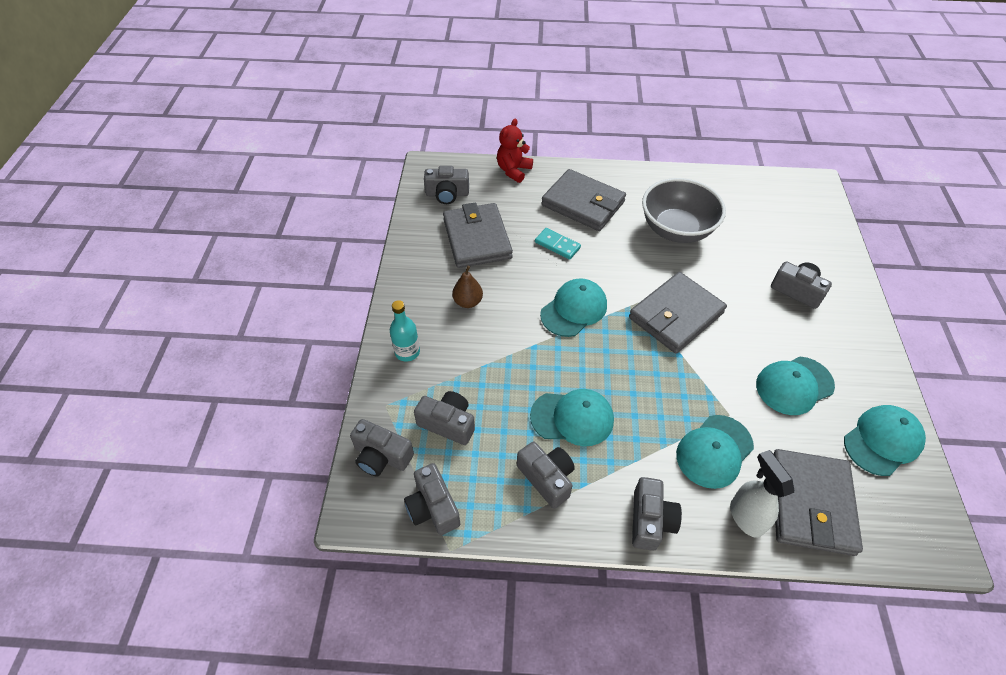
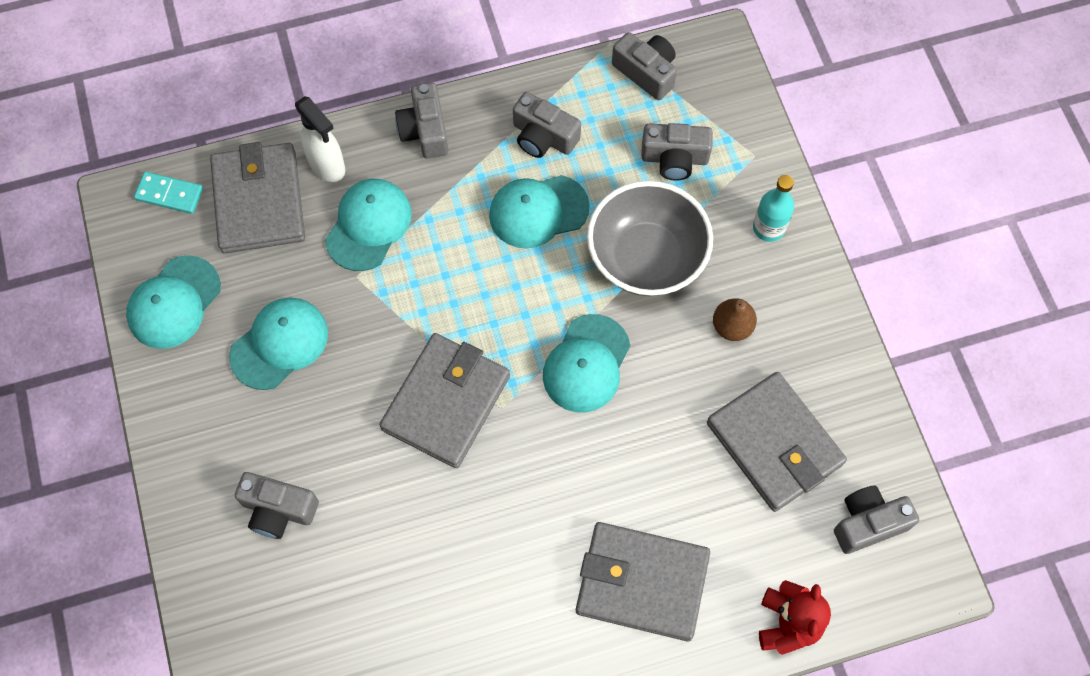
camera: 160 degrees right, 15 degrees up
grey camera [350,419,414,477] -> none
turquoise domino [535,228,581,260] -> turquoise domino moved to [134,172,203,214]
grey bowl [642,178,726,243] -> grey bowl moved to [587,181,713,296]

